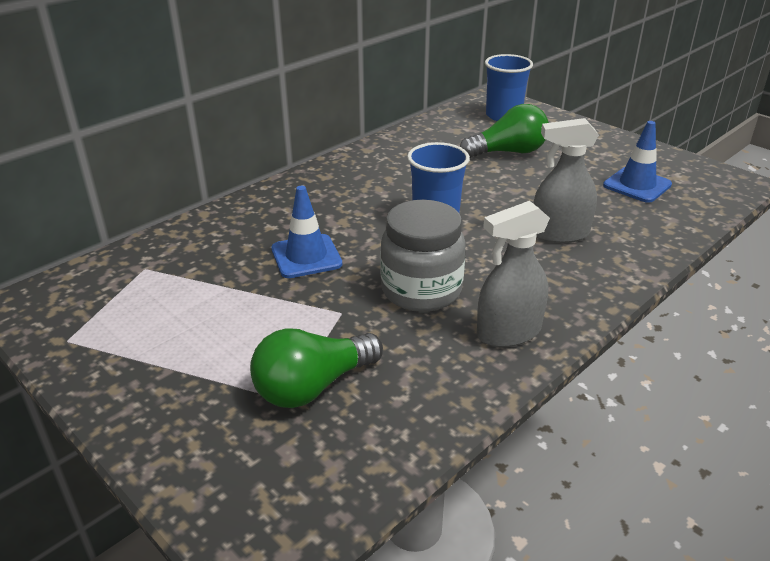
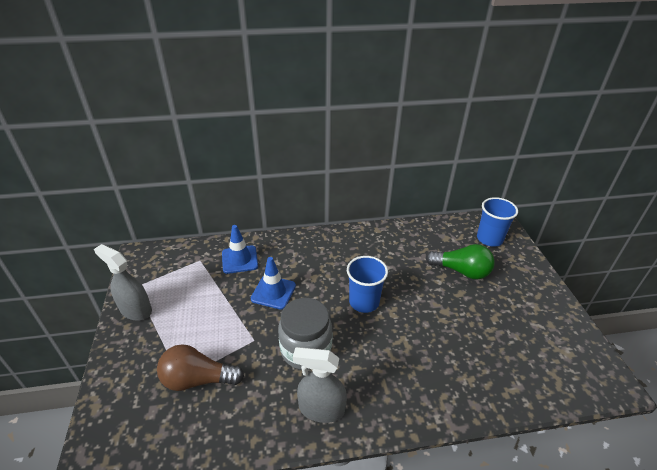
camera: 35 degrees right, 5 degrees up
green light bulb [250,328,383,408] -> brown light bulb [157,344,244,391]
grey spray bottle [533,118,599,243] -> grey spray bottle moved to [94,244,152,321]
blue traffic cone [603,121,672,203] -> blue traffic cone moved to [222,225,258,274]

